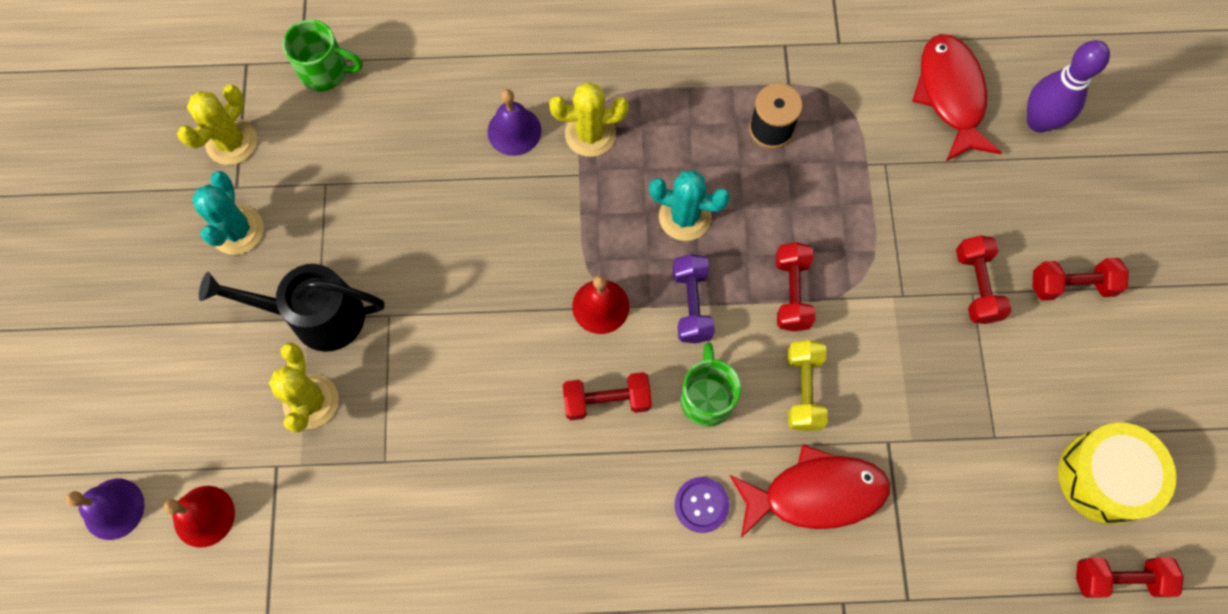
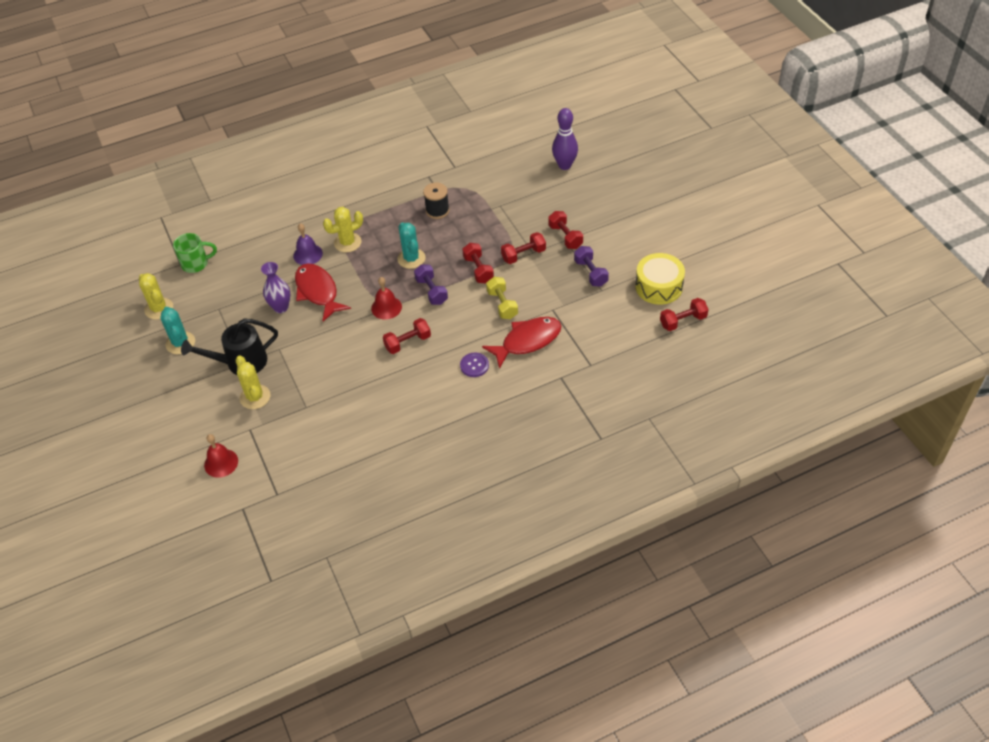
camera: 20 degrees left, 20 degrees down
purple bell [66,479,145,540] -> none
yellow cactus [177,85,257,165] -> yellow cactus turned 45 degrees counterclockwise [139,273,173,319]
turquoise cactus [649,170,730,241] -> turquoise cactus turned 75 degrees clockwise [397,222,426,269]
green mug [680,343,741,427] -> none
red fish [912,34,1002,161] -> red fish moved to [295,263,351,321]
red dumbbell [1032,258,1129,301] -> red dumbbell moved to [501,232,546,264]
none -> purple vase [261,262,290,313]
none -> purple dumbbell [574,246,609,287]

